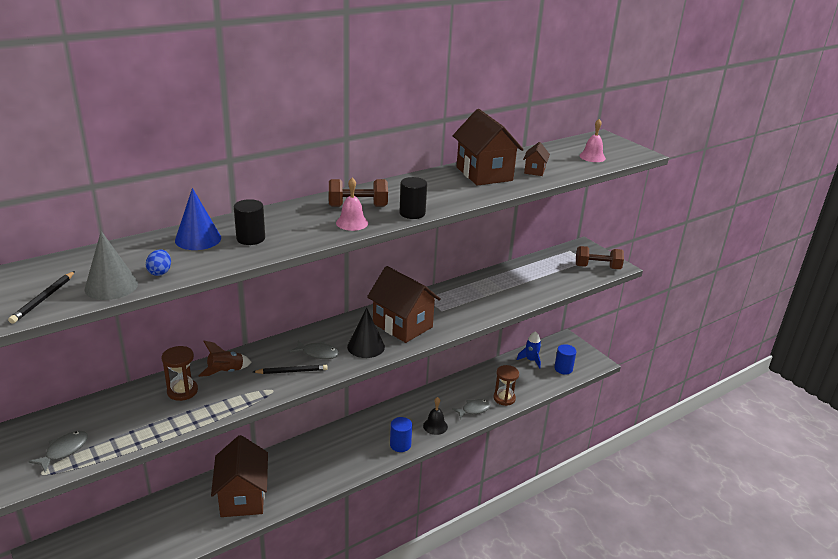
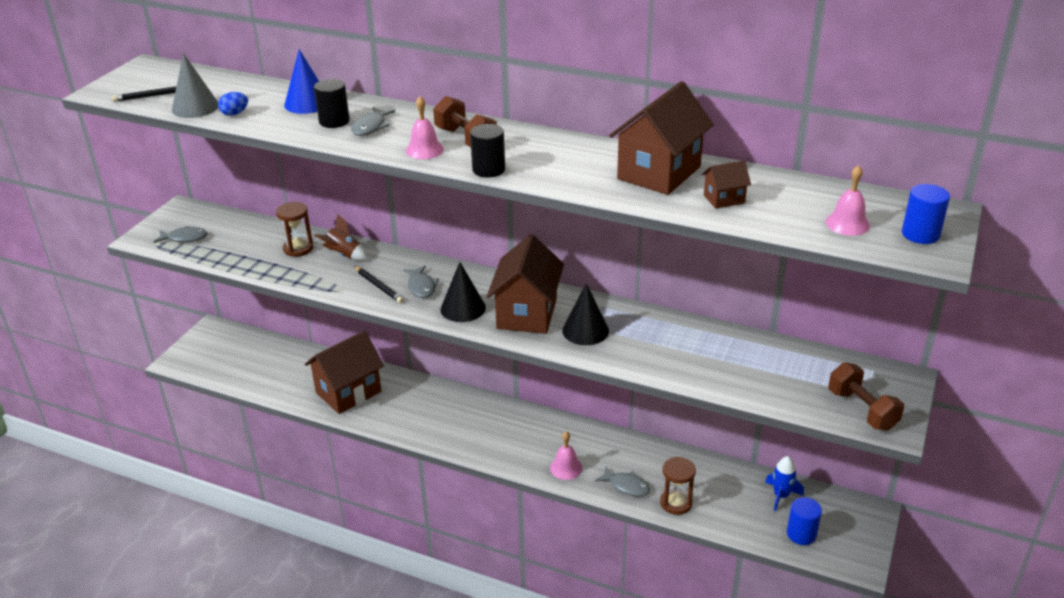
camera: 60 degrees right, 5 degrees up
blue cylinder [390,417,412,452] -> blue cylinder moved to [902,184,950,244]
black bell [423,397,448,435] -> pink bell [550,431,582,480]
none -> grey fish [351,107,395,136]
none -> black cone [562,283,609,345]

